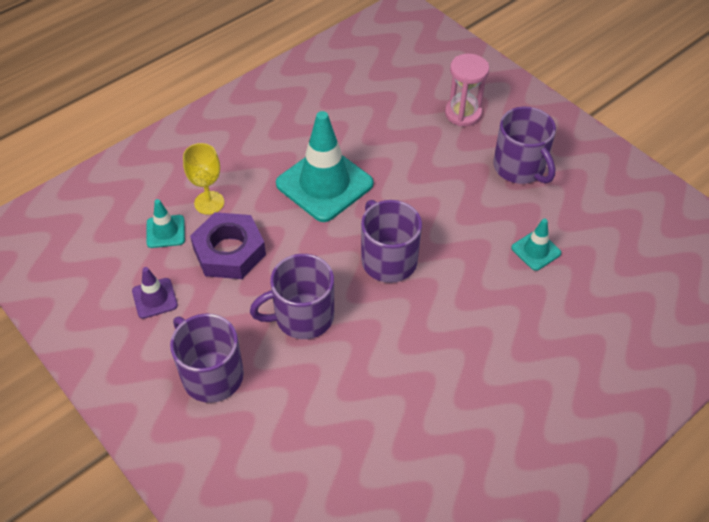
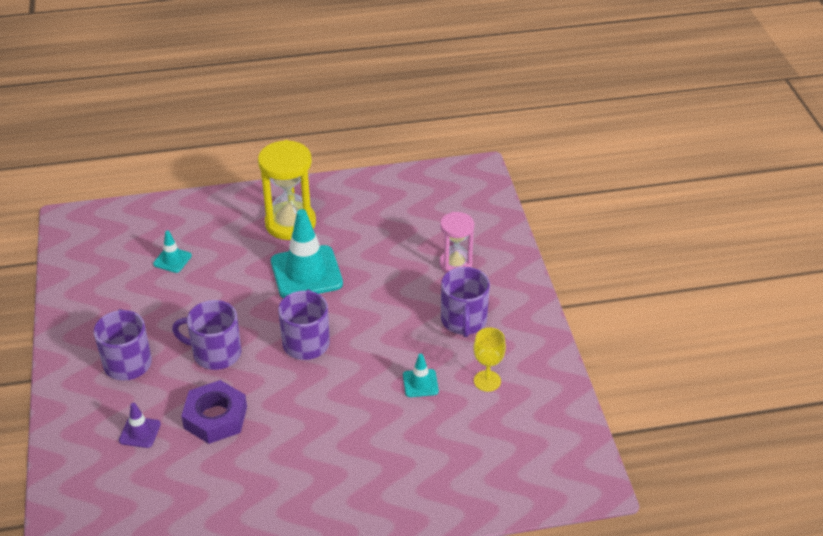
camera: 30 degrees right, 10 degrees down
purple traffic cone [132,267,178,319] -> purple traffic cone moved to [119,403,161,448]
yellow goblet [183,143,224,215] -> yellow goblet moved to [474,328,506,392]
purple nut [190,212,266,279] -> purple nut moved to [181,380,247,444]
none -> yellow hourglass [258,140,316,240]

